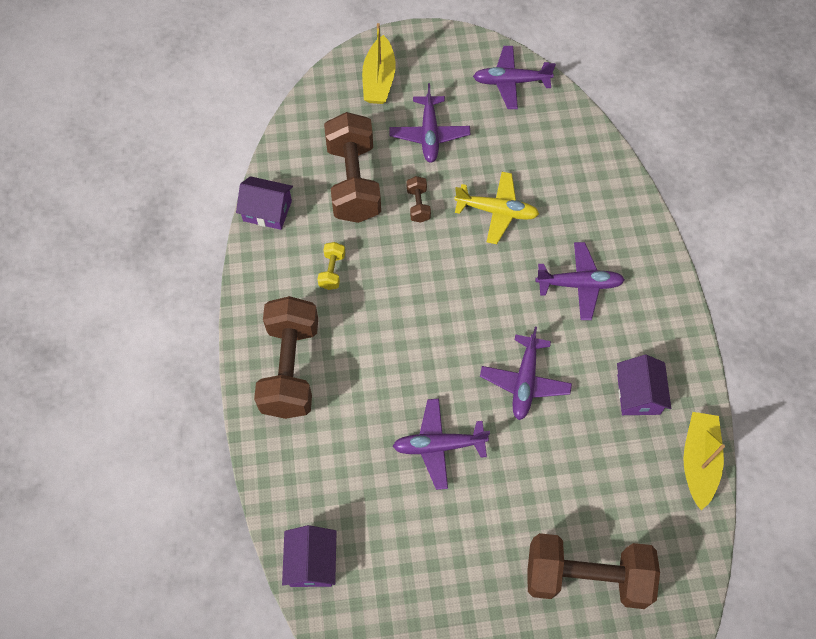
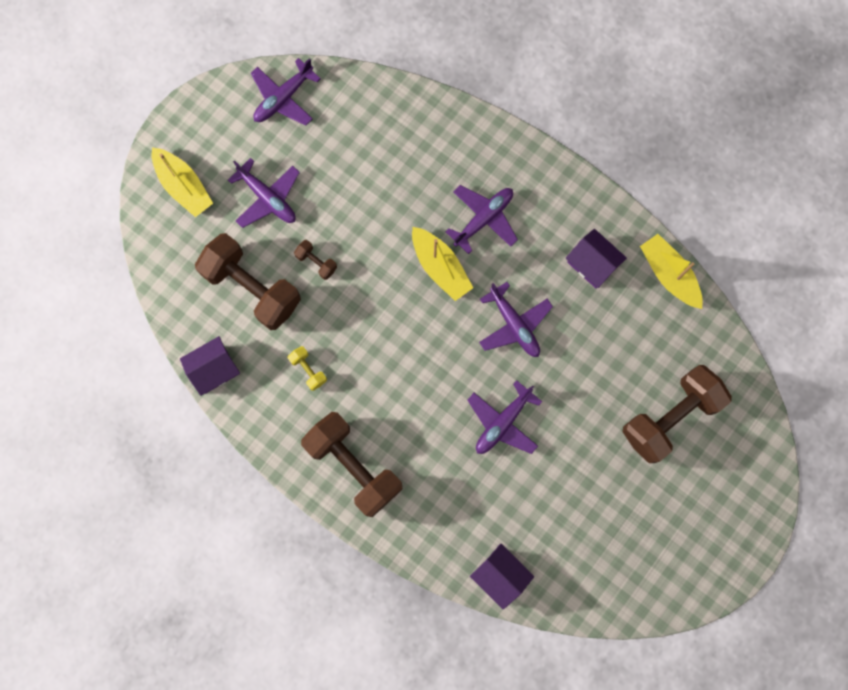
camera: 45 degrees left, 15 degrees up
yellow plane [454,172,539,244] -> none
none -> yellow boat [412,227,473,301]

